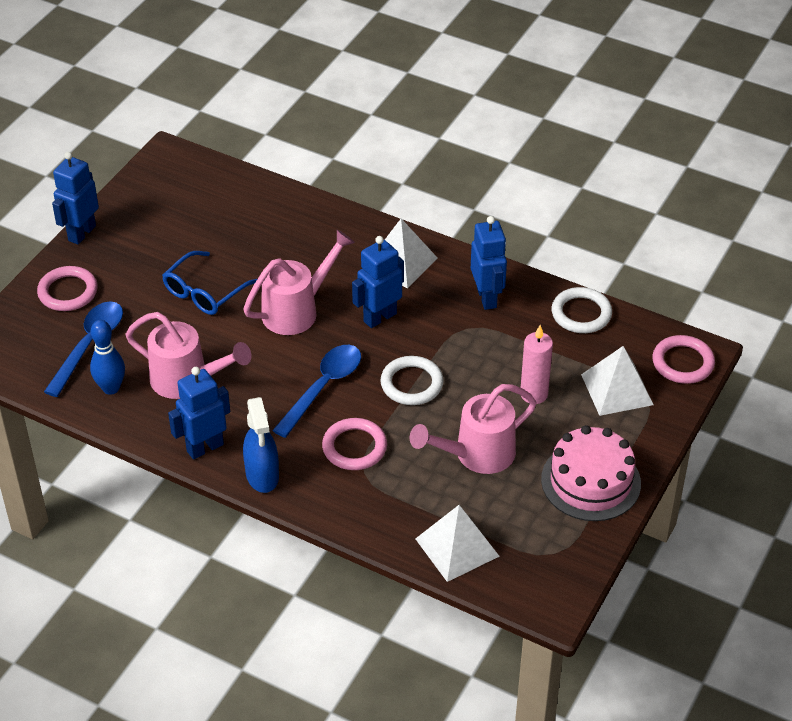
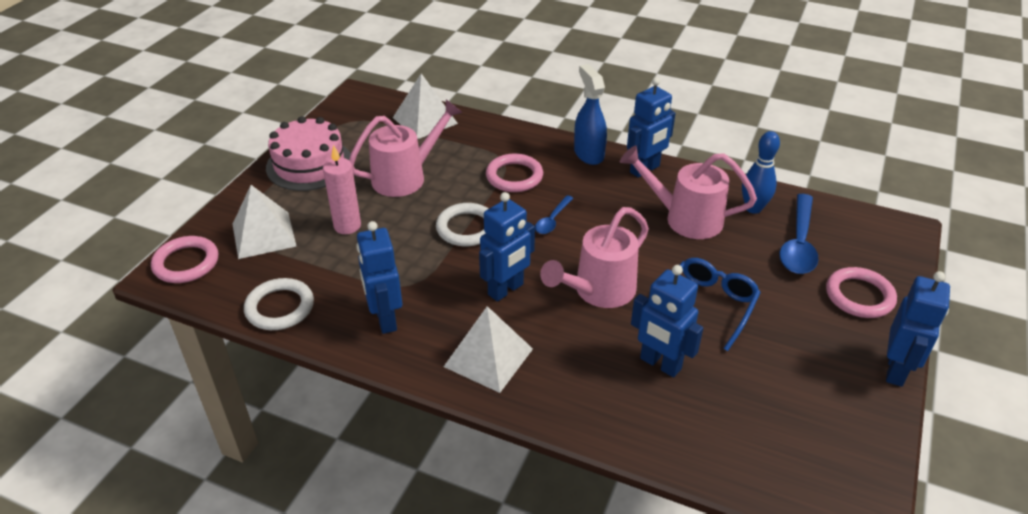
camera: 175 degrees right, 5 degrees down
blue spoon [272,345,361,438] -> blue spoon [535,195,573,234], size x0.54
none -> blue robot [631,265,703,377]

